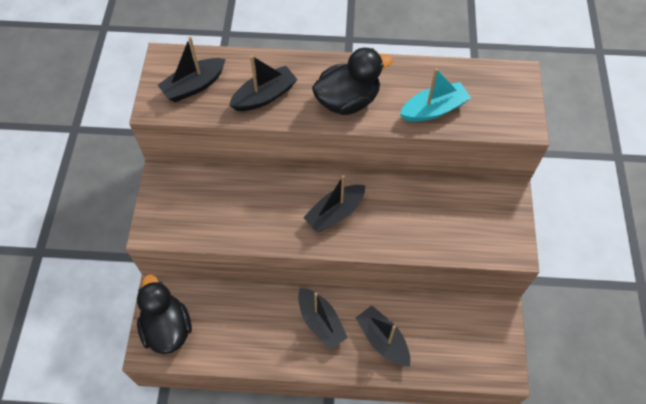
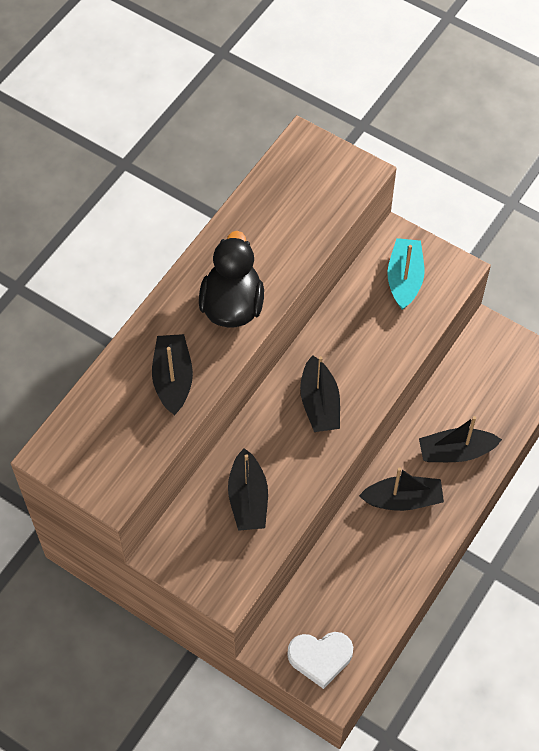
camera: 60 degrees left, 0 degrees up
black duck [137,274,192,354] -> white heart [287,632,353,689]
black boat [158,37,226,102] -> black boat moved to [228,448,268,531]
turquoise boat [400,68,471,122] -> turquoise boat moved to [387,238,424,310]

